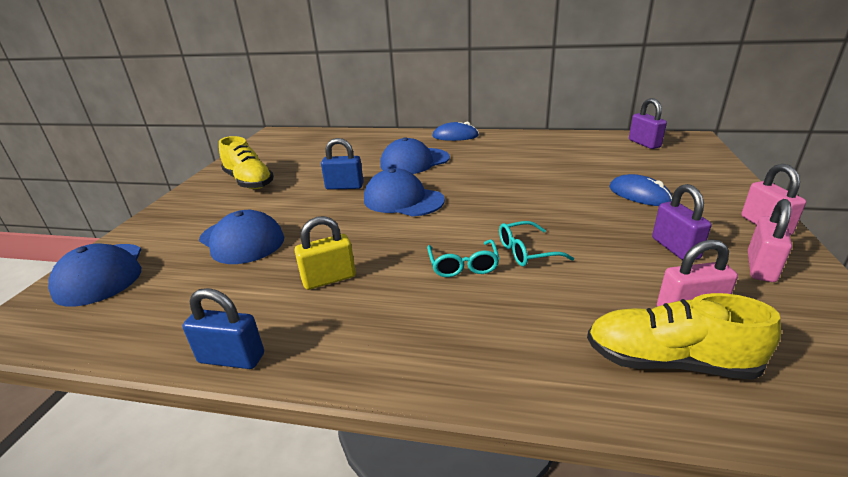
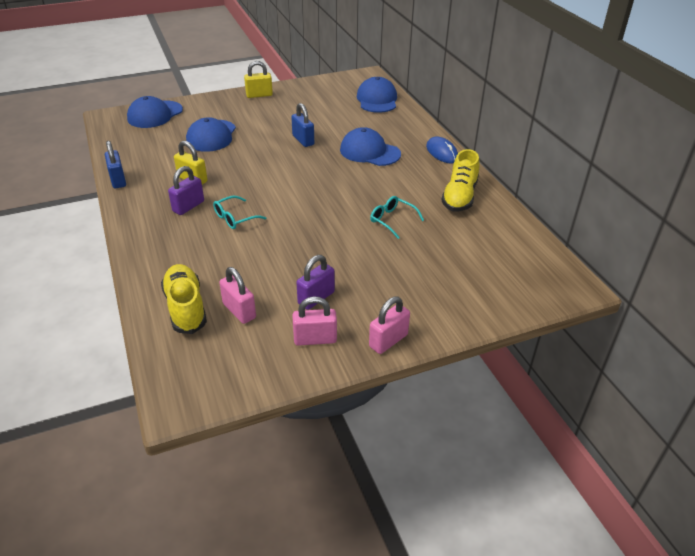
camera: 55 degrees right, 10 degrees up
yellow shoe [219,136,274,189] -> yellow shoe moved to [441,149,480,211]
blue cap [364,168,445,216] -> blue cap moved to [357,77,397,113]
turquoise glasses [499,221,574,267] -> turquoise glasses moved to [370,196,424,239]
blue mouse [609,174,672,206] -> none
purple padlock [629,98,667,149] -> purple padlock moved to [168,166,204,215]
none -> yellow padlock [244,61,273,98]

